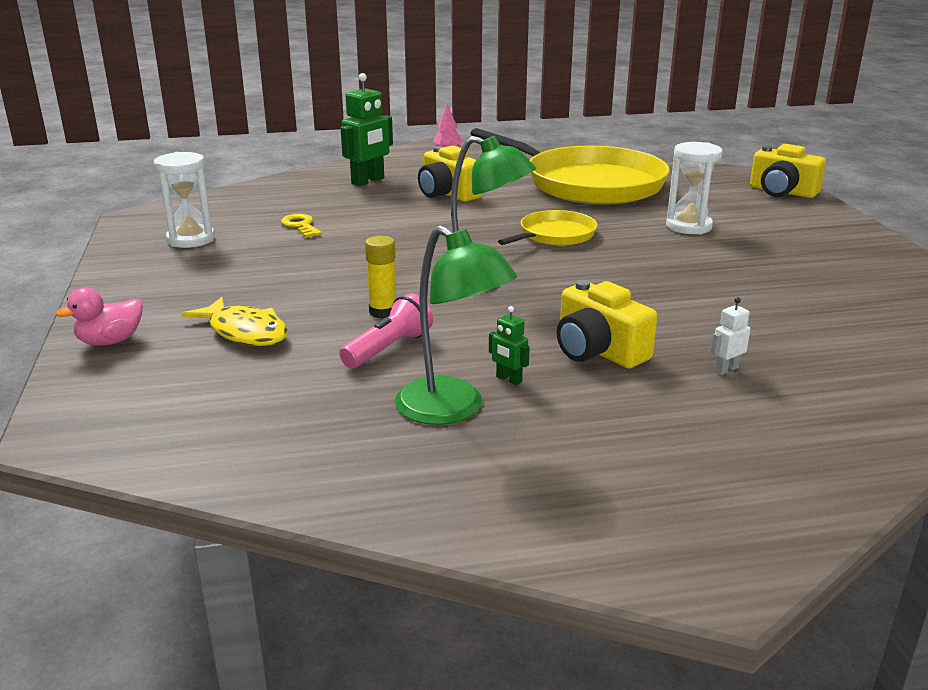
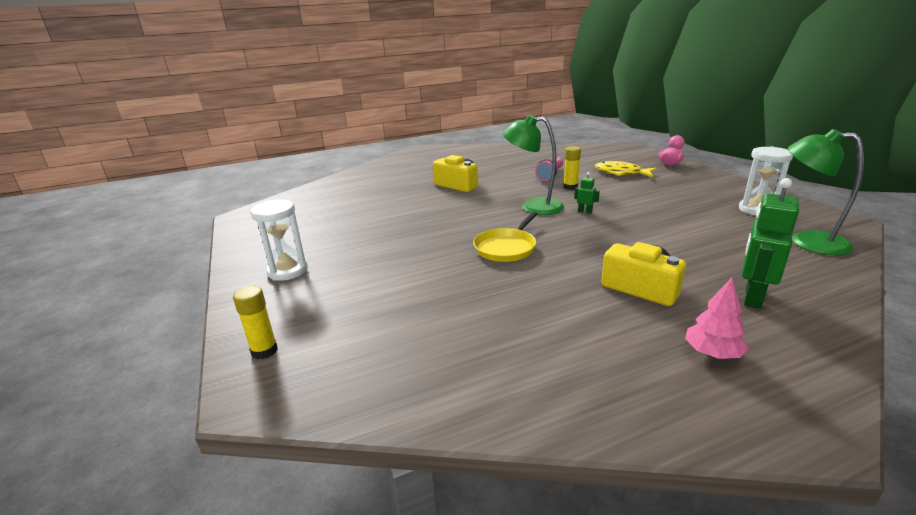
camera: 170 degrees right, 0 degrees up
yellow key [281,214,322,238] -> none
green lamp [395,225,517,425] -> green lamp moved to [788,129,864,255]
yellow pan [470,128,670,205] -> none
green robot [489,306,530,386] -> green robot moved to [574,172,600,214]
white hourglass [666,142,723,234] -> white hourglass moved to [250,200,308,281]
white robot [710,297,750,375] -> none
yellow camera [750,144,826,198] -> yellow glue stick [233,286,278,359]

